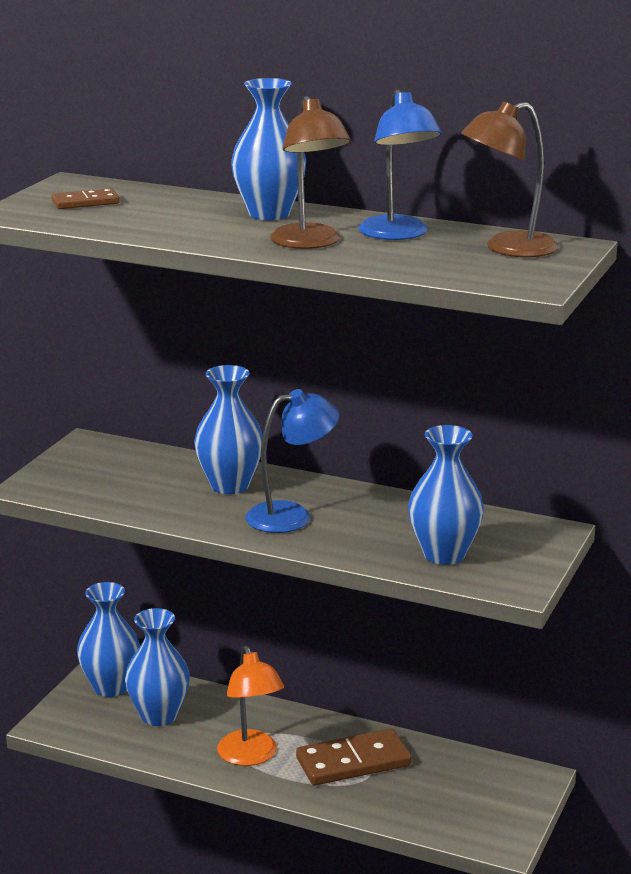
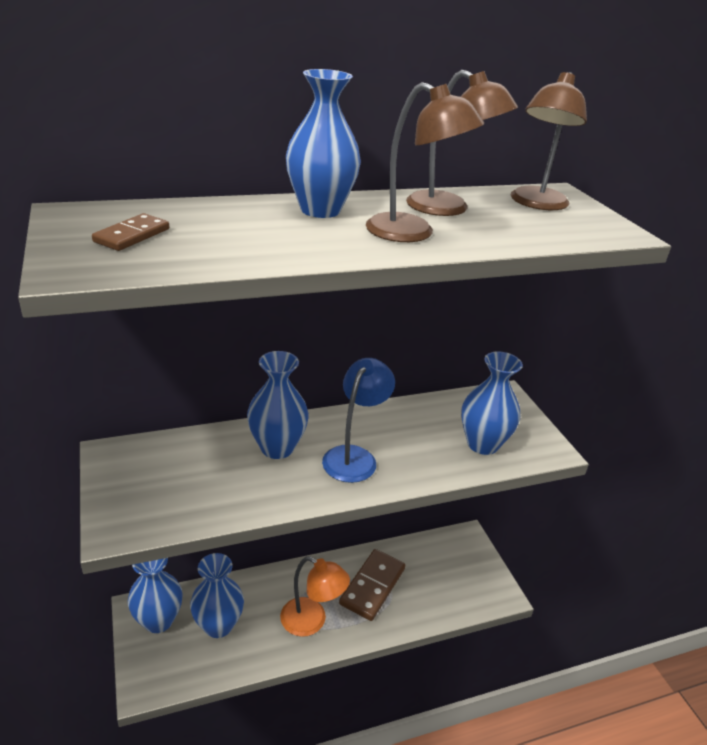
camera: 45 degrees left, 10 degrees up
blue lamp [359,90,442,240] -> brown lamp [406,70,518,216]

